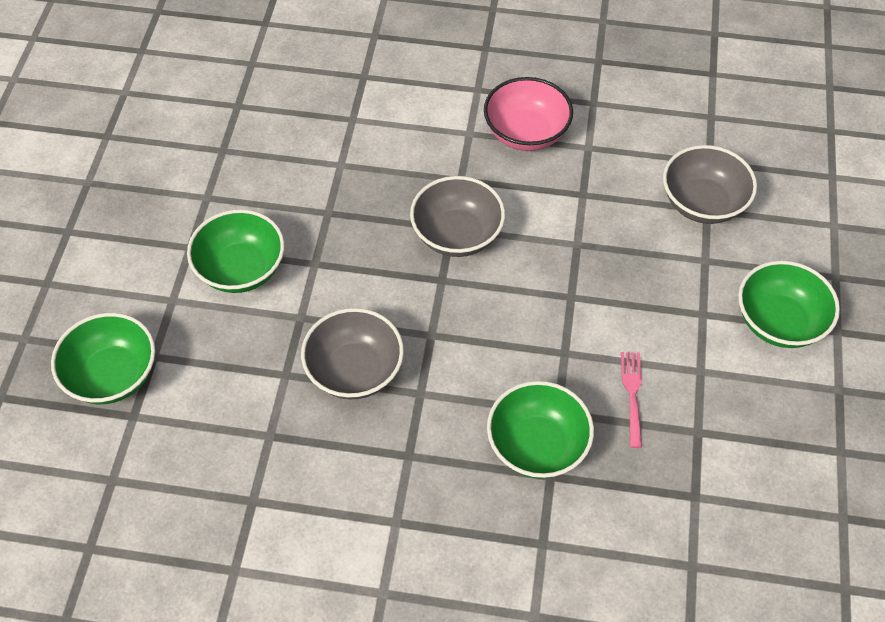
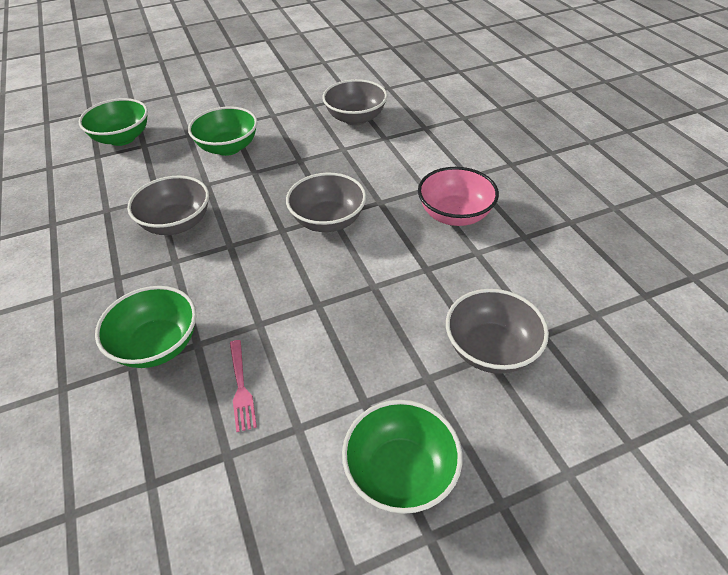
camera: 60 degrees right, 10 degrees down
pink fork [621,352,642,448] -> pink fork turned 105 degrees clockwise [230,340,257,432]
none -> grey bowl [322,79,388,125]

